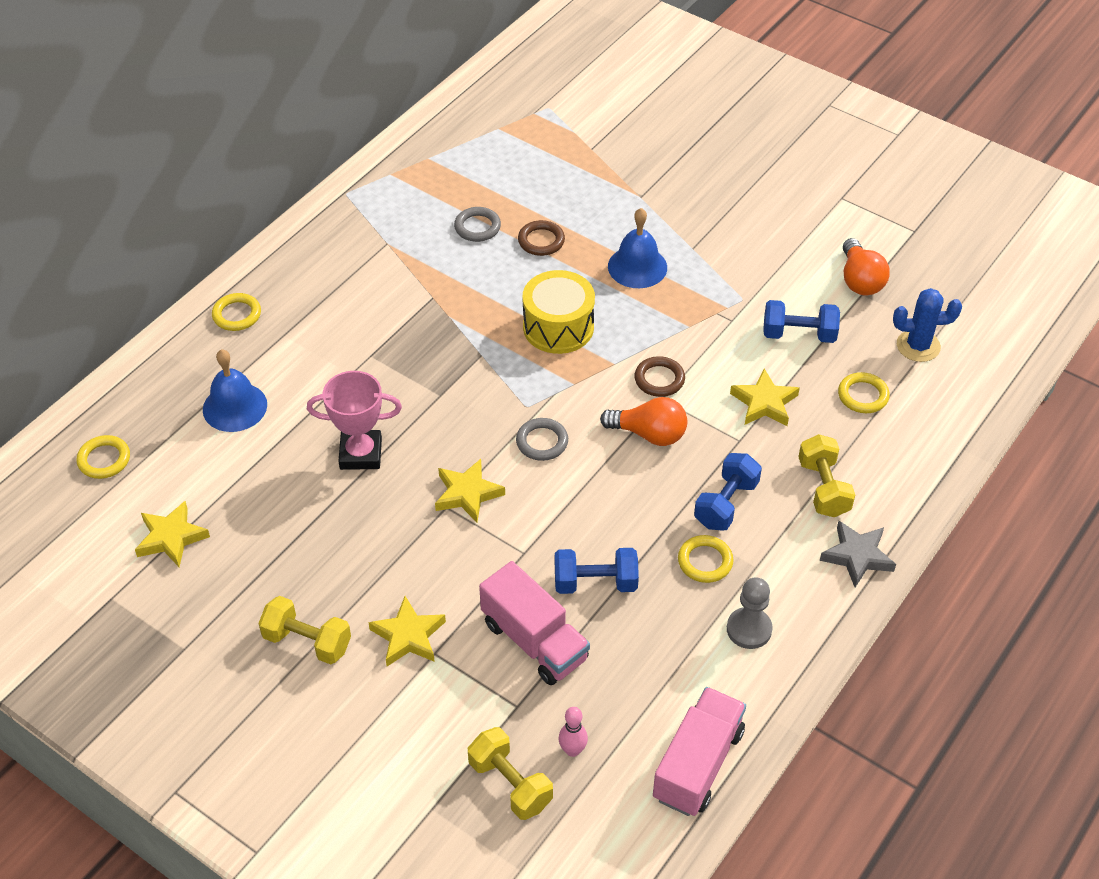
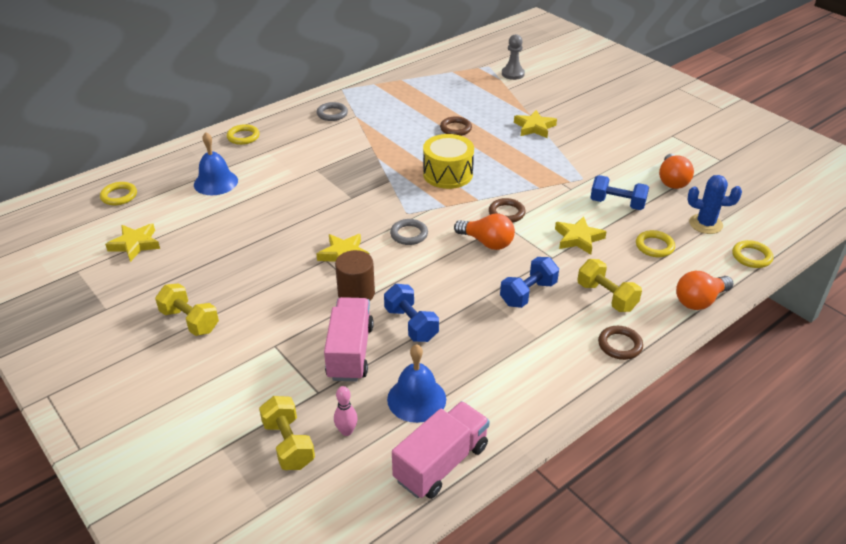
camera: 15 degrees right, 10 degrees down
pink trophy [307,371,402,470] -> none
yellow star [368,596,446,666] -> yellow star moved to [514,110,557,138]
grey ring [454,207,501,242] -> grey ring moved to [317,102,348,121]
pink truck [479,561,590,685] -> pink truck turned 150 degrees counterclockwise [324,297,374,382]
blue dumbbell [555,548,639,594] -> blue dumbbell turned 45 degrees clockwise [384,284,439,342]
blue bell [608,208,667,288] -> blue bell moved to [387,344,446,423]
yellow ring [678,535,734,583] -> yellow ring moved to [732,240,773,268]
grey pawn [727,578,773,649] -> grey pawn moved to [502,34,525,80]
yellow dumbbell [798,434,855,517] -> yellow dumbbell turned 45 degrees counterclockwise [577,259,642,312]
grey star [820,521,896,588] -> brown ring [598,326,643,360]
none -> brown cylinder [335,250,375,301]
none -> orange light bulb [676,271,734,310]

